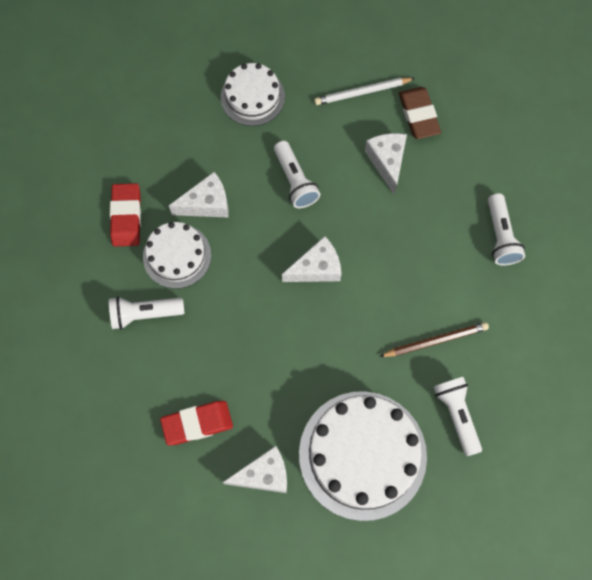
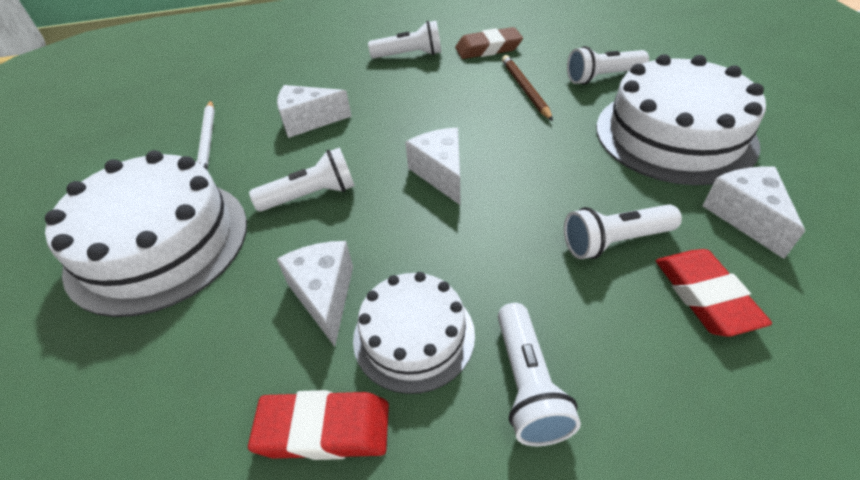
camera: 85 degrees left, 25 degrees down
white cake [221,63,285,126] -> white cake [45,150,247,317], size x1.74
brown eraser [399,87,441,139] -> brown eraser moved to [455,27,523,59]
none -> white flashlight [564,204,682,259]

